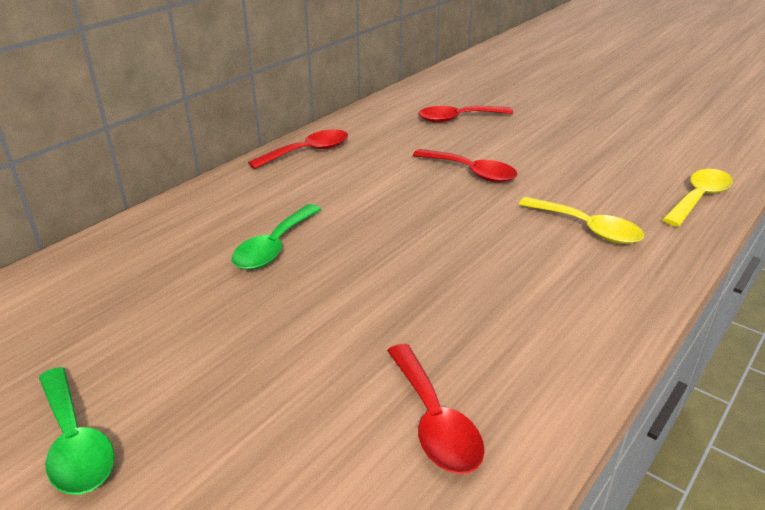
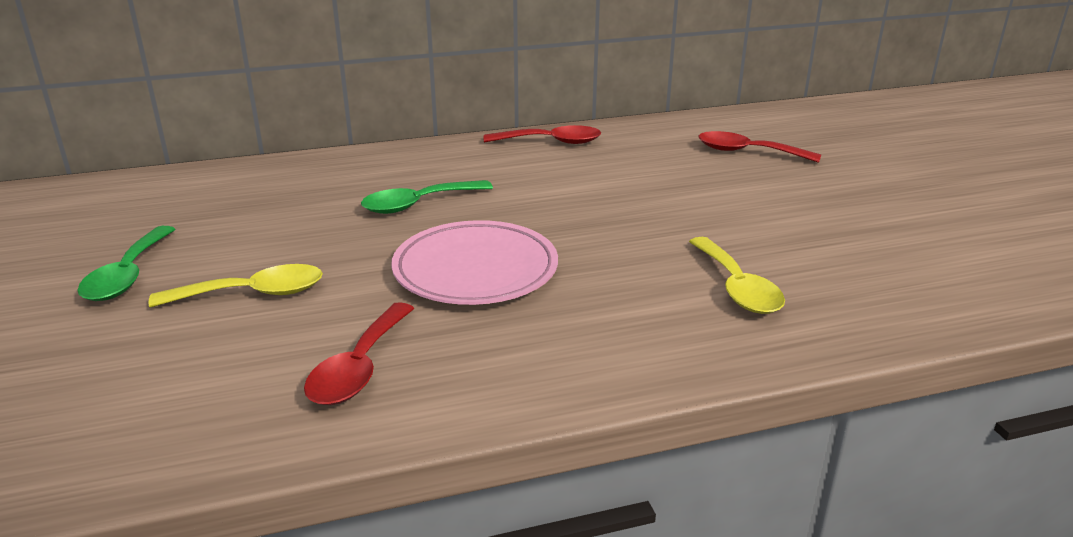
camera: 35 degrees right, 5 degrees down
red spoon [413,149,517,182] -> none
yellow spoon [662,169,733,227] -> yellow spoon moved to [148,264,323,308]
none -> pink plate [391,220,558,305]

